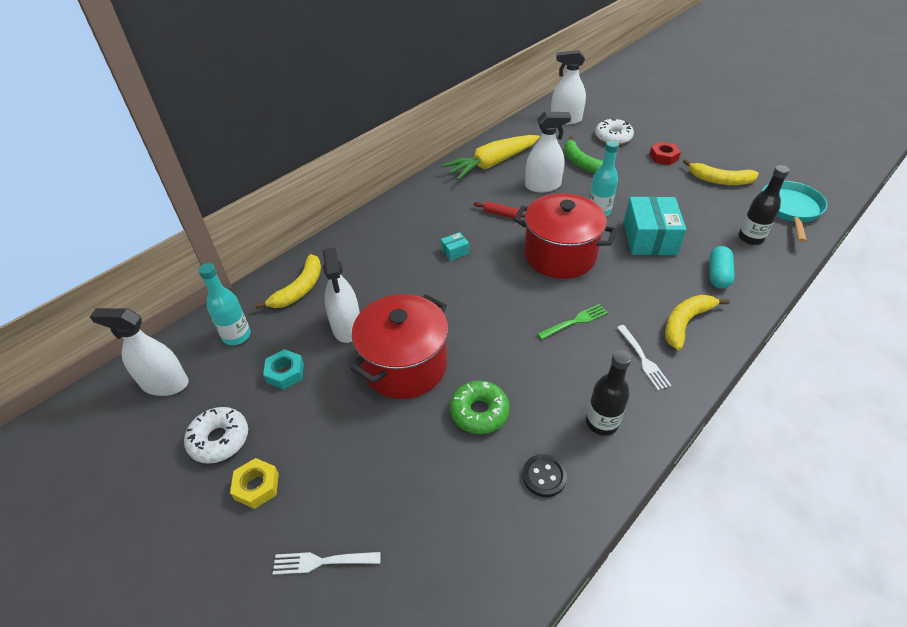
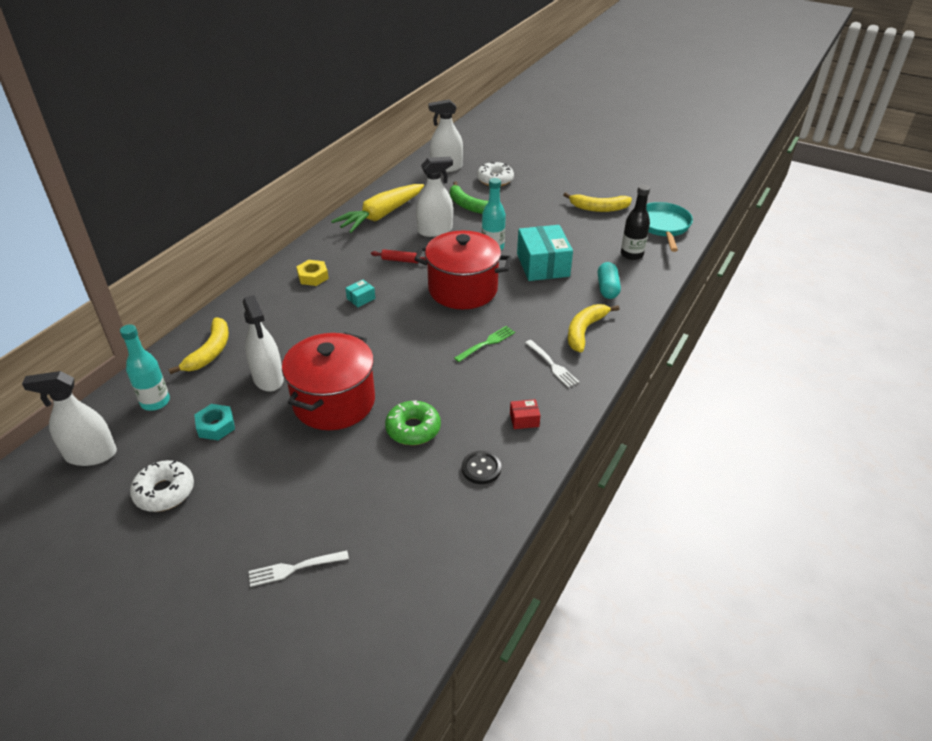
camera: 15 degrees left, 5 degrees down
yellow nut [230,458,279,509] -> yellow nut moved to [297,260,329,286]
black bottle [586,350,632,436] -> red box [510,399,541,429]
red nut [649,142,681,165] -> none

